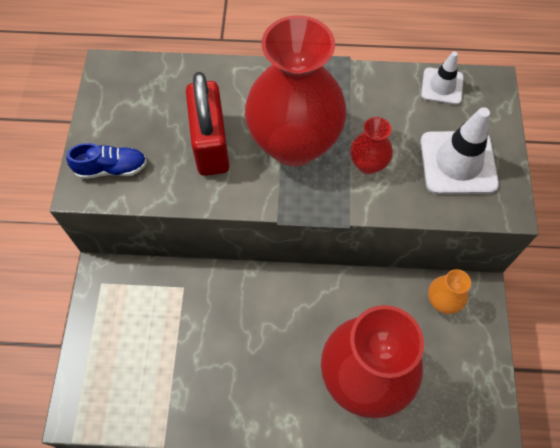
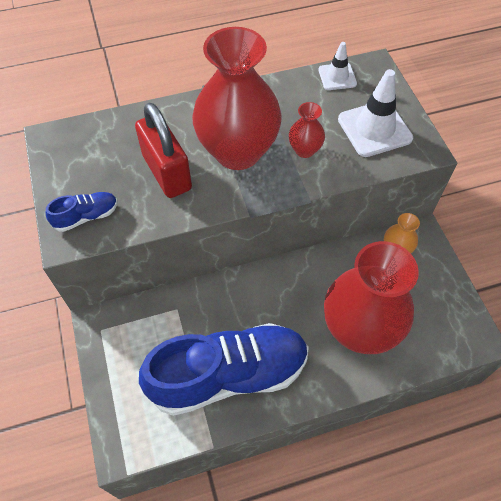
camera: 20 degrees left, 5 degrees down
none -> blue shoe [139,323,309,416]

